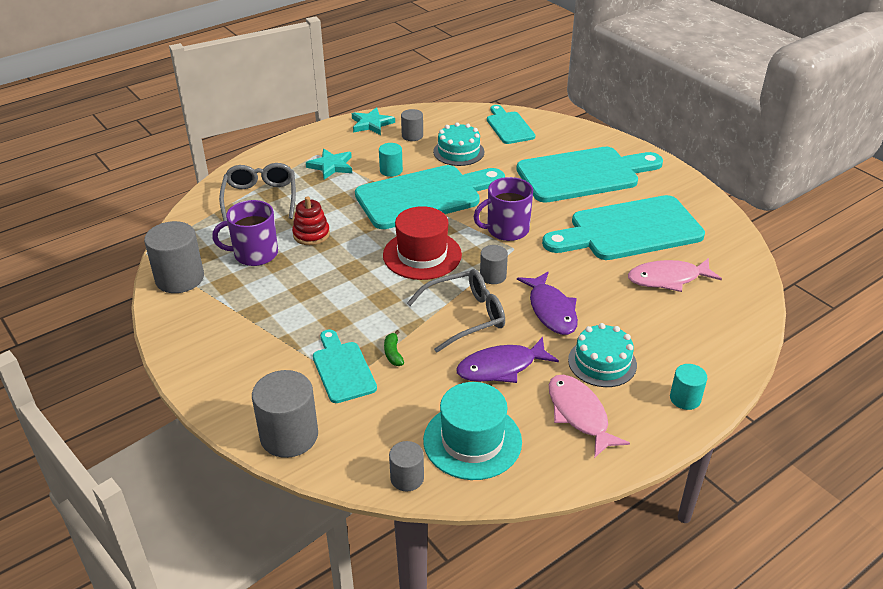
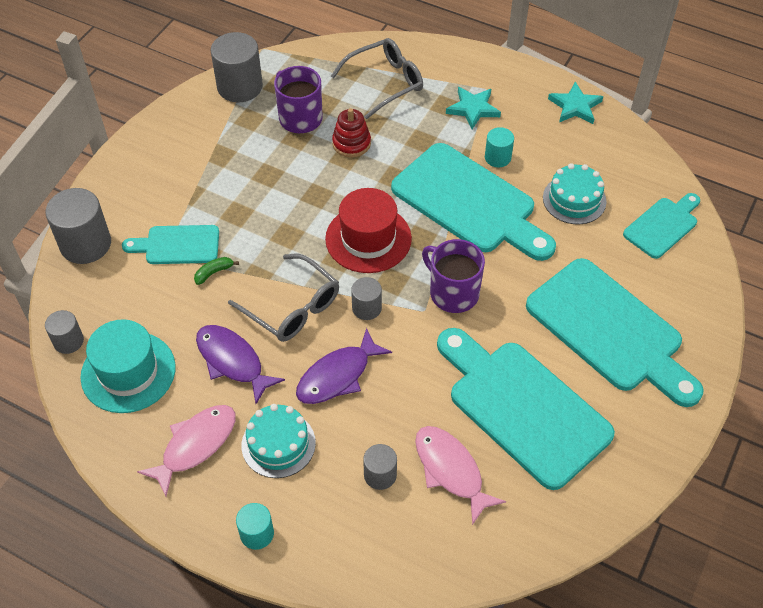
camera: 65 degrees right, 15 degrees up
turquoise cutting board [313,329,377,403] -> turquoise cutting board turned 135 degrees counterclockwise [122,225,219,264]
grey cylinder [401,109,423,141] -> grey cylinder moved to [363,444,397,490]

